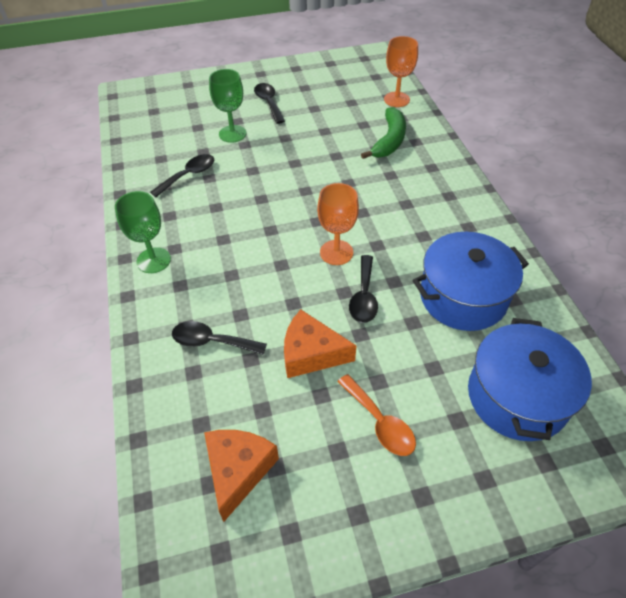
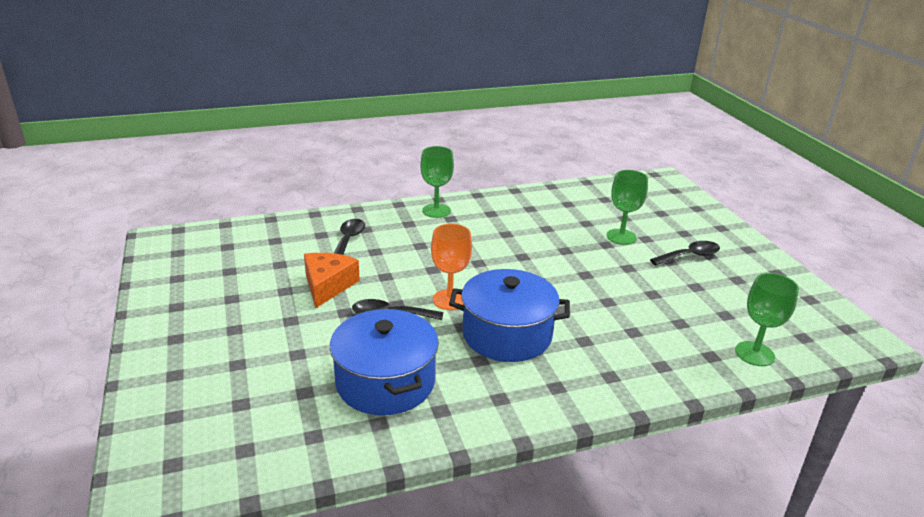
camera: 85 degrees right, 20 degrees down
black spoon [150,154,214,197] -> none
orange cheese [204,430,279,522] -> none
orange spoon [337,374,416,456] -> none
green banana [361,107,406,159] -> none
orange goblet [384,36,418,107] -> green goblet [735,273,799,366]
blue pot [468,318,592,441] -> blue pot moved to [449,269,570,362]

